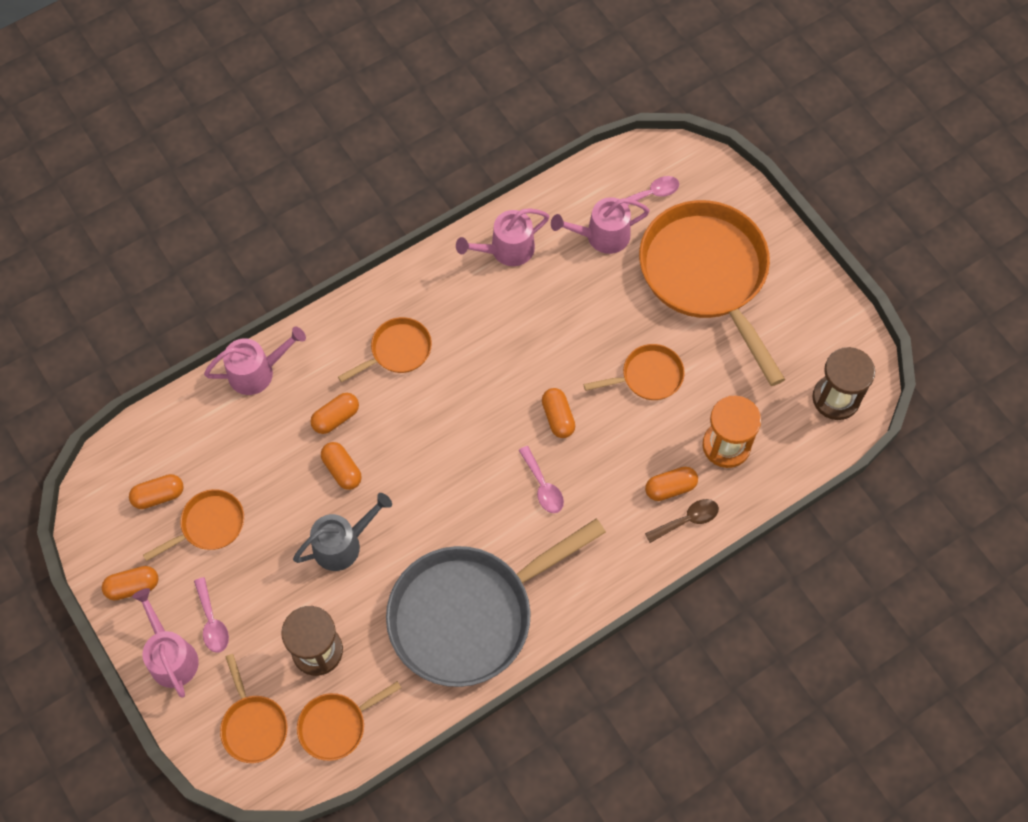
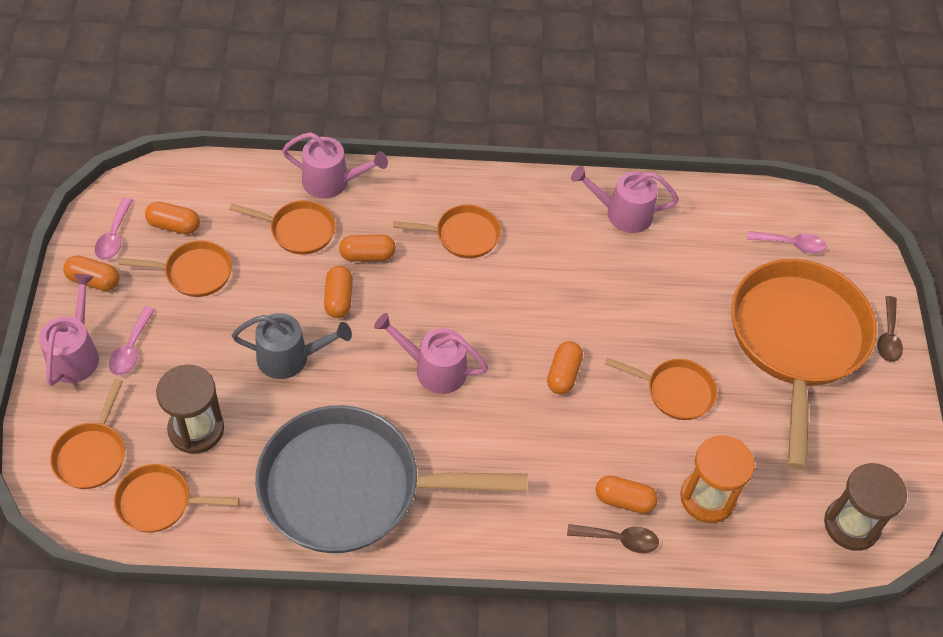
camera: 30 degrees right, 10 degrees down
pink spoon [519,446,564,513] -> pink spoon moved to [95,198,133,260]
pink watering can [551,197,650,254] -> pink watering can moved to [374,313,488,394]
none -> orange pan [229,200,336,255]
none -> brown spoon [877,296,903,362]

